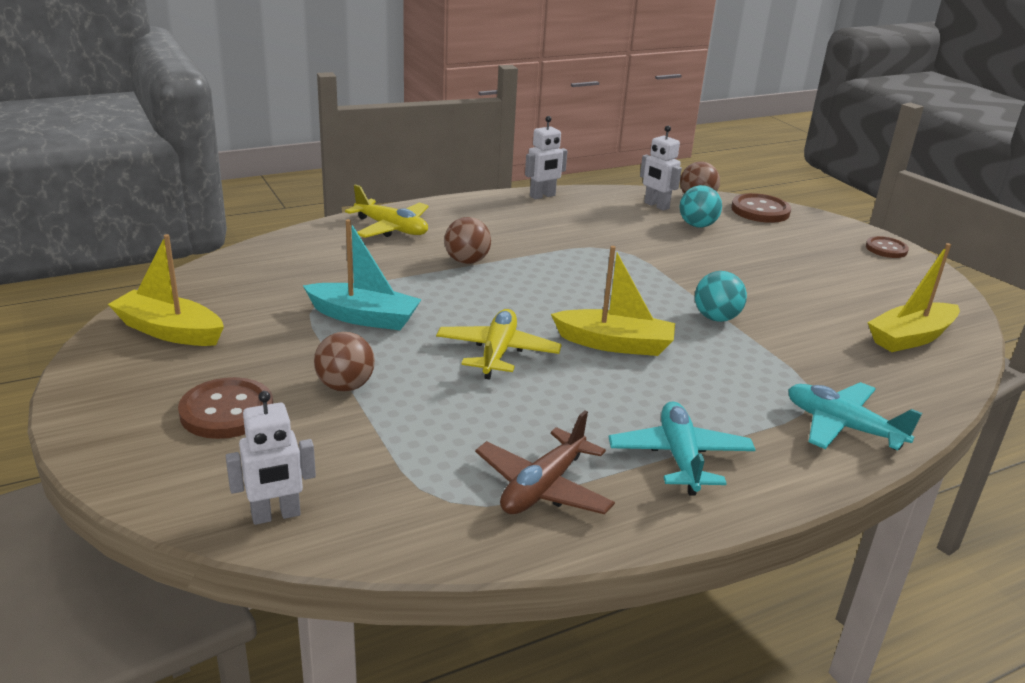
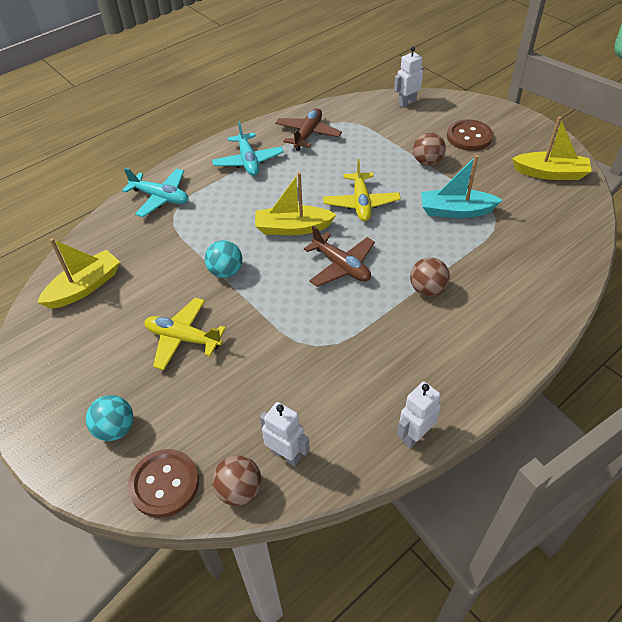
camera: 170 degrees right, 20 degrees up
yellow plane [345,184,428,238] -> yellow plane moved to [144,298,226,370]
turquoise ball [680,185,722,228] -> turquoise ball moved to [86,395,133,441]
brown button [866,236,909,258] -> none
none -> brown plane [304,226,375,287]

